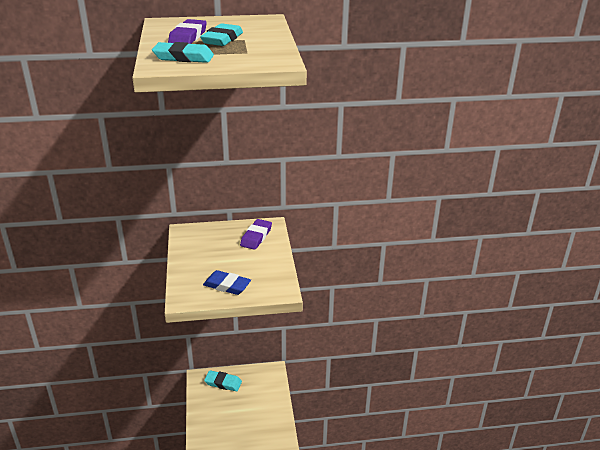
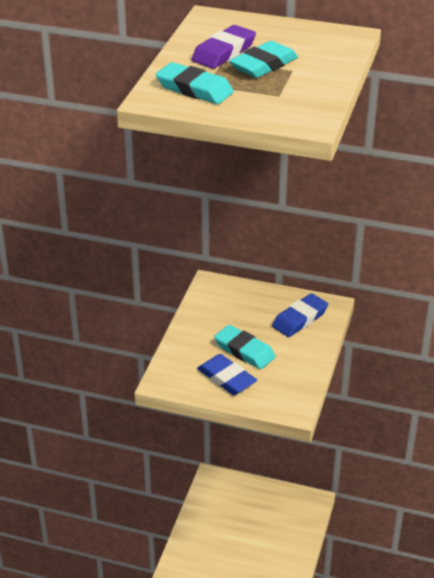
camera: 25 degrees right, 5 degrees up
turquoise eraser [204,370,242,391] -> turquoise eraser moved to [214,325,276,369]
purple eraser [240,219,272,250] -> blue eraser [272,293,328,337]

